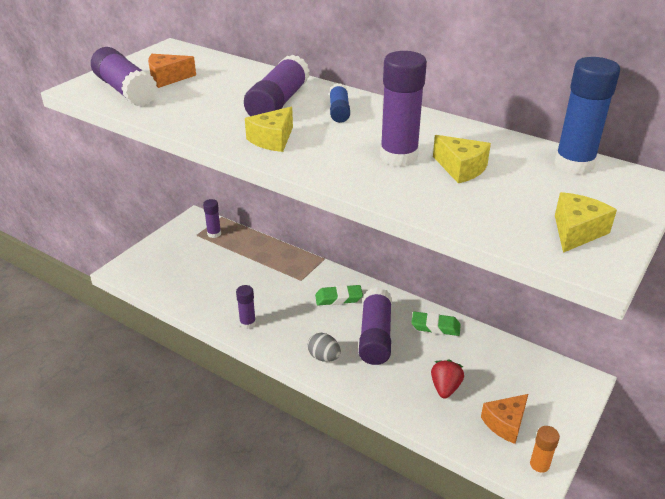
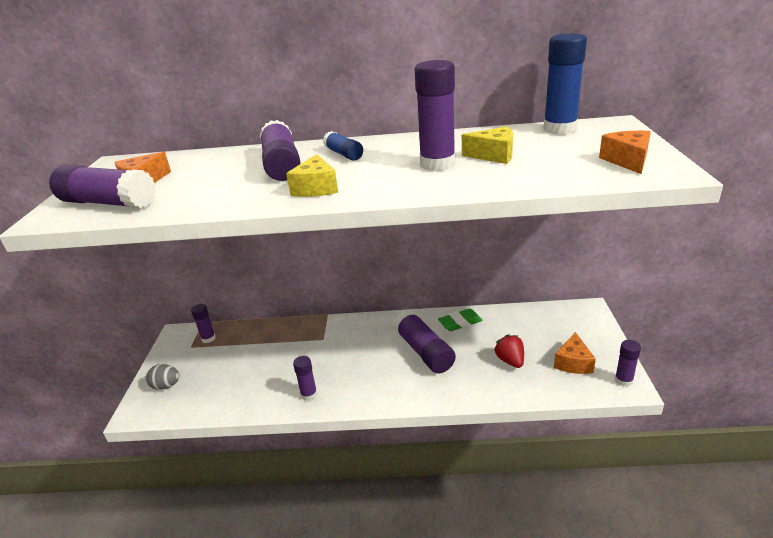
camera: 30 degrees left, 5 degrees down
grey egg [308,333,341,362] -> grey egg moved to [146,364,179,390]
green eraser [315,285,363,306] -> none
orange glue stick [529,426,560,477] -> purple glue stick [615,340,641,387]
yellow cheese [555,192,617,253] -> orange cheese [599,131,651,174]

